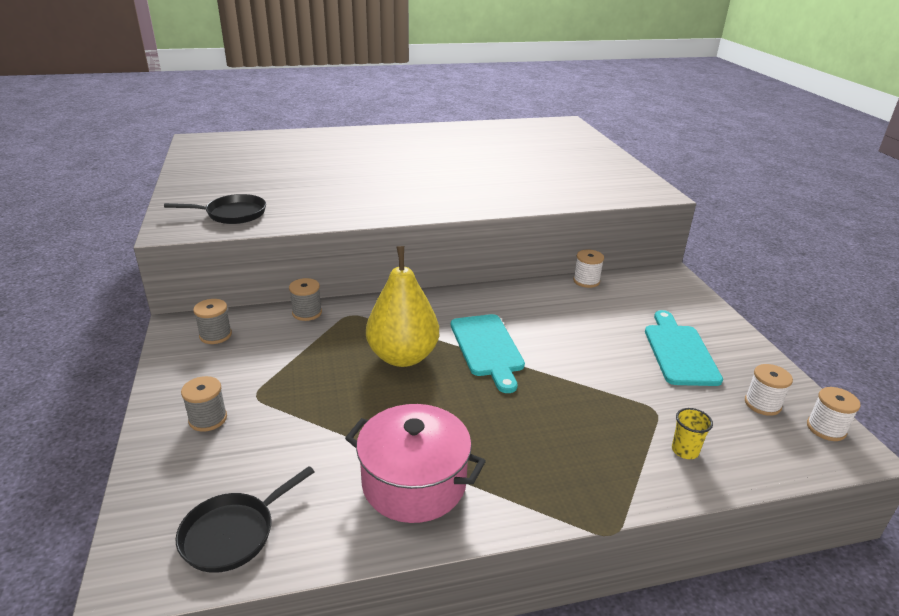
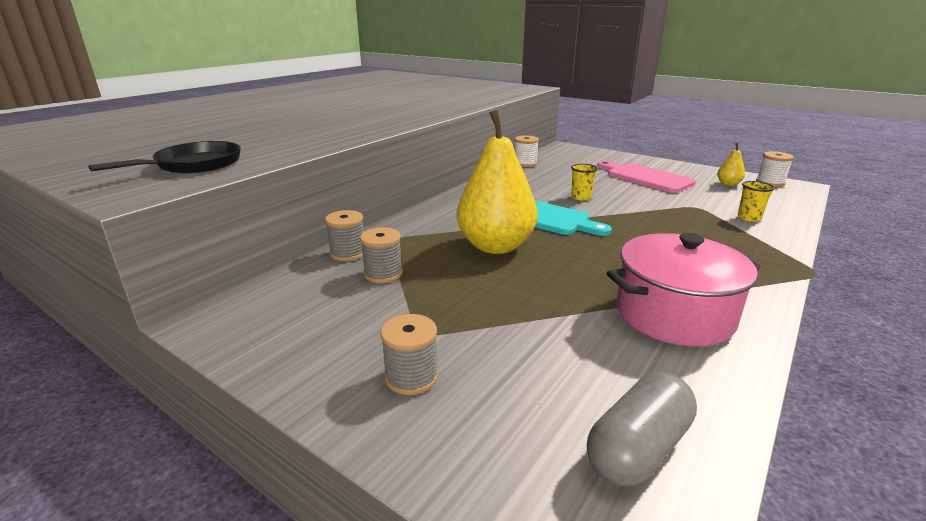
camera: 40 degrees left, 5 degrees down
black pan [176,466,314,573] -> grey capsule [587,372,697,487]
grey spool [193,299,232,344] -> grey spool moved to [360,227,403,283]
turquoise cutting board [645,310,723,386] -> pink cutting board [597,161,696,193]
white spool [745,364,793,416] -> yellow pear [717,142,745,186]
none -> yellow cup [571,164,598,200]

